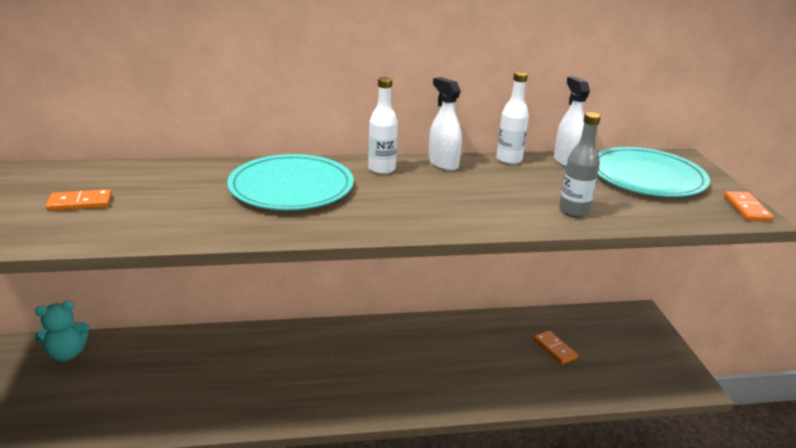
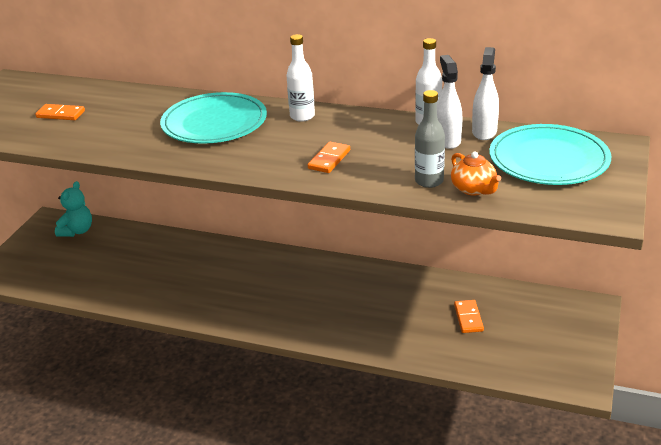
camera: 30 degrees right, 5 degrees up
turquoise teddy bear [35,301,90,361] -> turquoise teddy bear turned 75 degrees counterclockwise [55,181,92,237]
white spray bottle [428,77,462,171] -> white spray bottle moved to [437,55,462,149]
orange domino [724,191,774,222] -> orange domino moved to [308,142,350,173]
none -> orange teapot [451,152,501,196]

